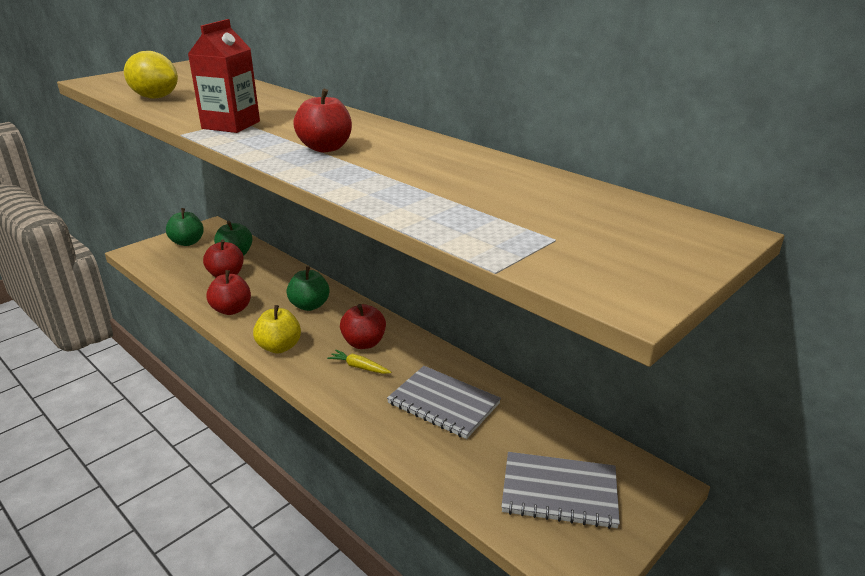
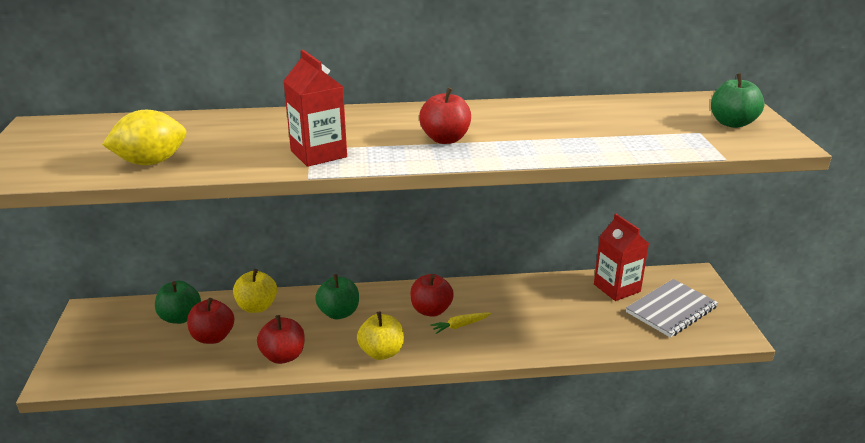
camera: 50 degrees left, 0 degrees up
green apple [166,208,204,246] -> green apple moved to [711,73,765,128]
grey notebook [387,366,501,439] -> none
none -> yellow apple [233,269,277,313]
none -> red carton [594,214,649,301]

